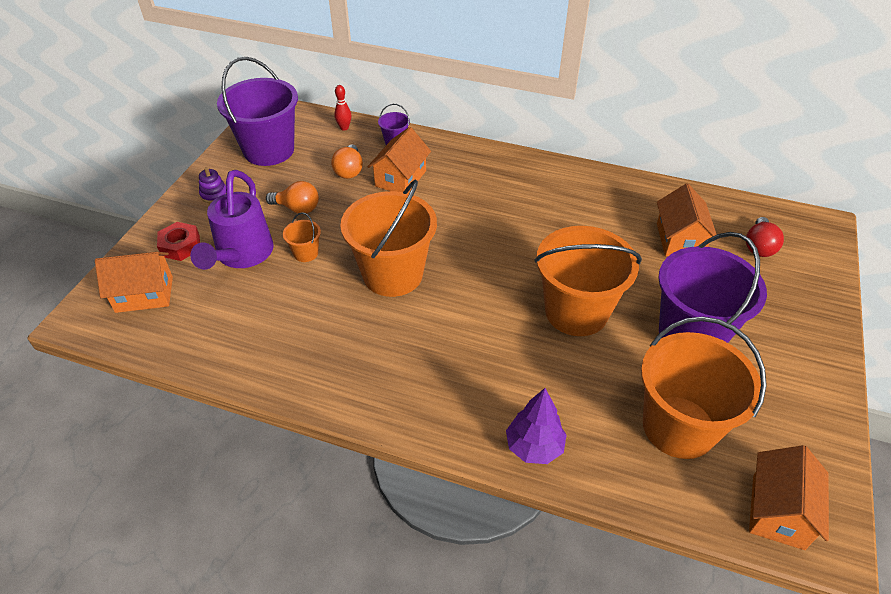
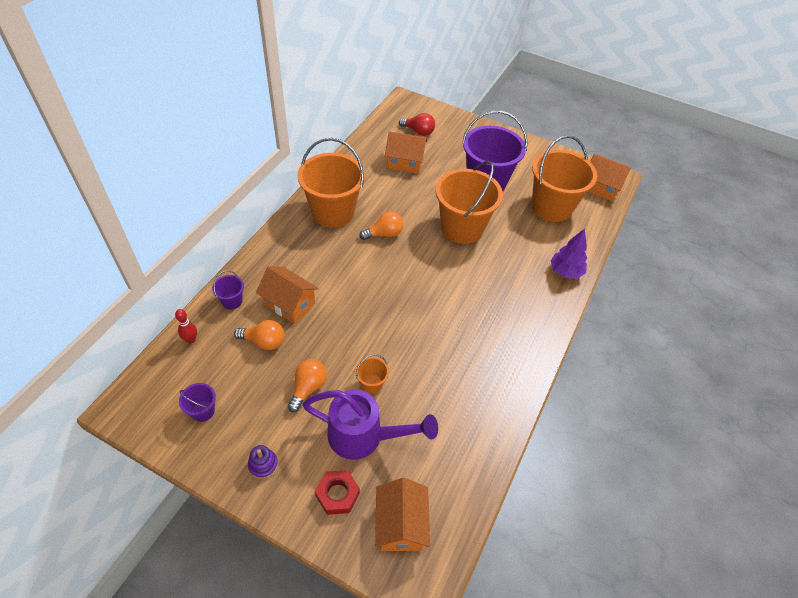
camera: 85 degrees left, 5 degrees up
purple bucket [217,57,298,166] -> purple bucket [179,383,216,422], size x0.42
orange bucket [340,180,437,297] -> orange bucket moved to [297,138,365,228]
none -> orange light bulb [359,211,403,240]

